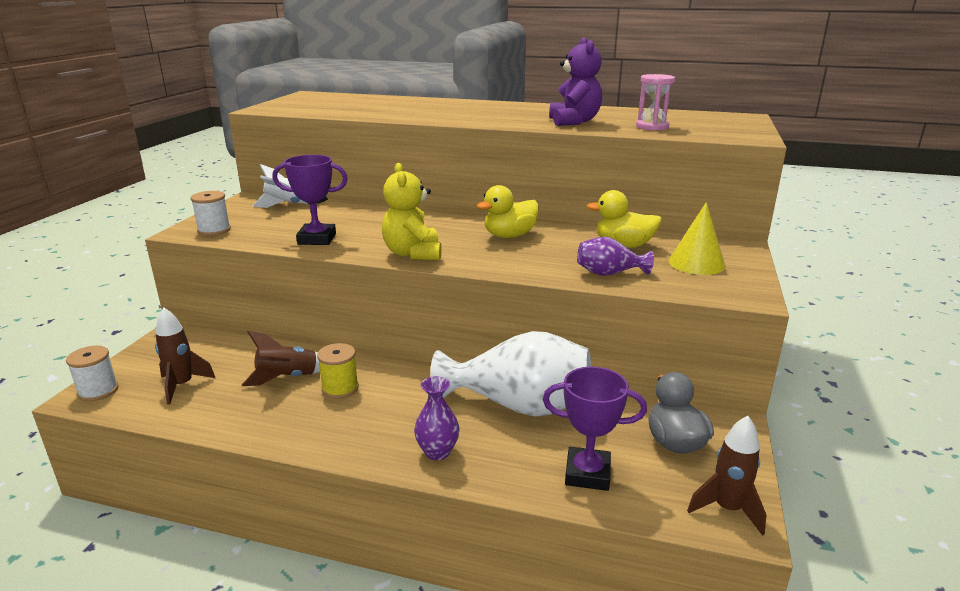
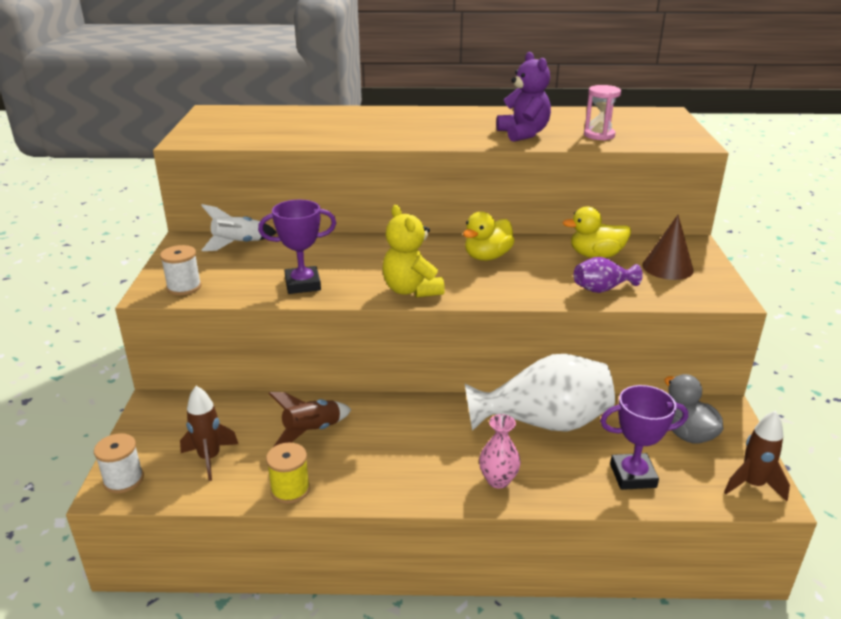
camera: 15 degrees left, 5 degrees up
yellow spool [317,343,359,399] -> yellow spool moved to [266,442,310,504]
purple vase [414,376,460,460] -> pink vase [479,414,521,489]
yellow cone [669,202,725,275] -> brown cone [642,215,694,280]

